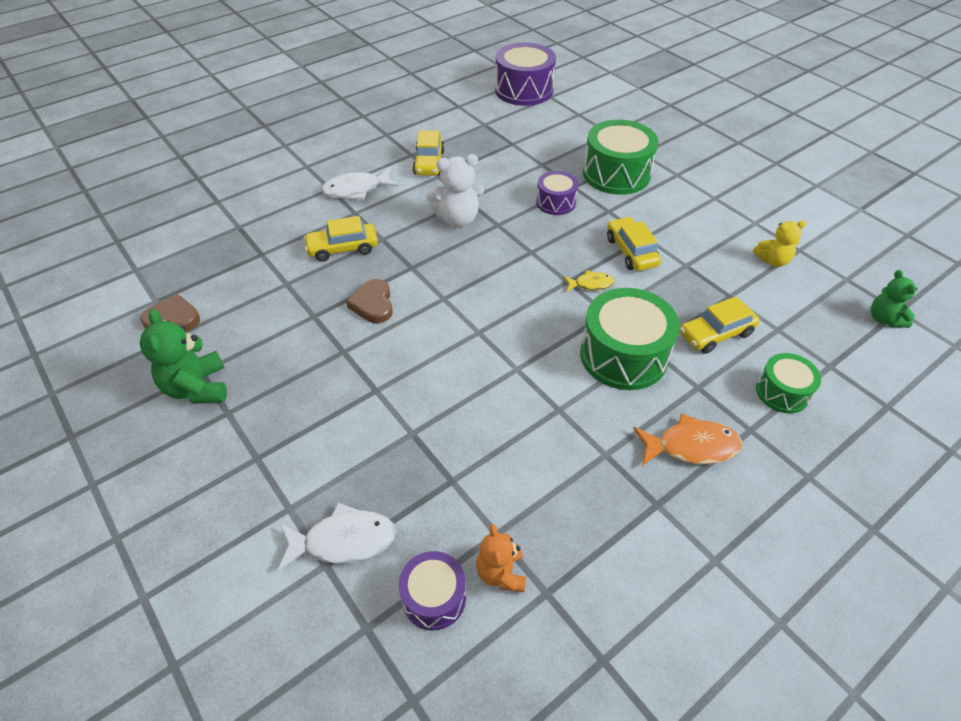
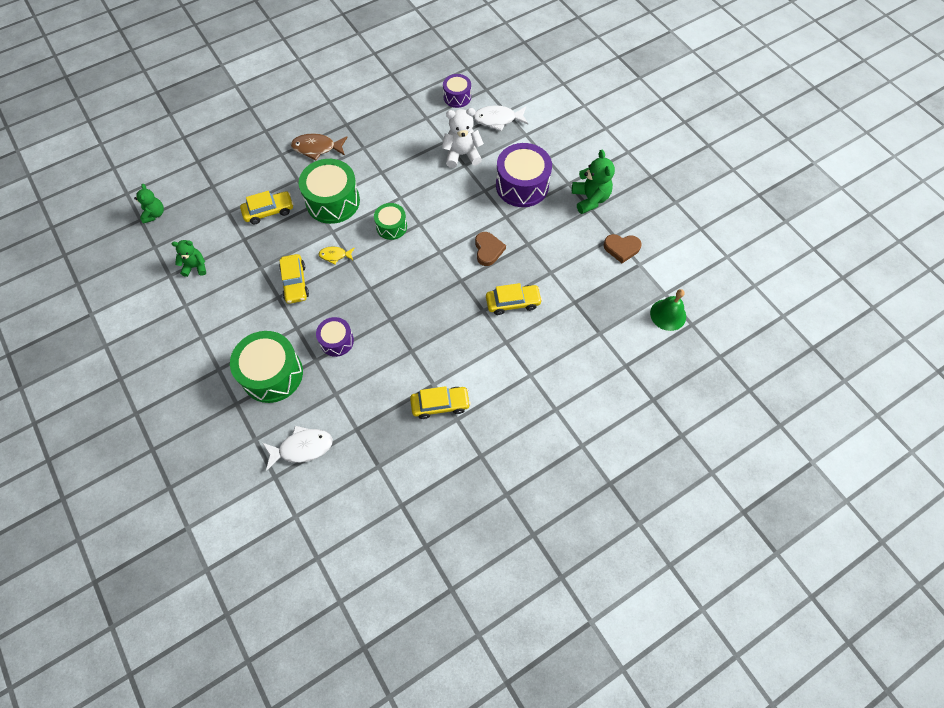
camera: 175 degrees left, 15 degrees up
white fish [321,168,398,200] -> white fish moved to [263,426,333,471]
yellow car [413,130,445,176] -> yellow car turned 75 degrees clockwise [410,386,471,419]
white teddy bear [427,154,484,227] -> white teddy bear moved to [442,108,484,168]
orange teddy bear [476,524,526,592] -> none
purple drum [495,42,556,106] -> purple drum moved to [496,143,552,207]
orange fish [633,413,742,466] -> brown fish [291,133,348,160]
yellow teddy bear [753,220,807,267] -> green teddy bear [172,240,206,277]
green drum [756,353,821,413] -> green drum moved to [374,203,407,240]
none -> green bell [650,289,686,331]

